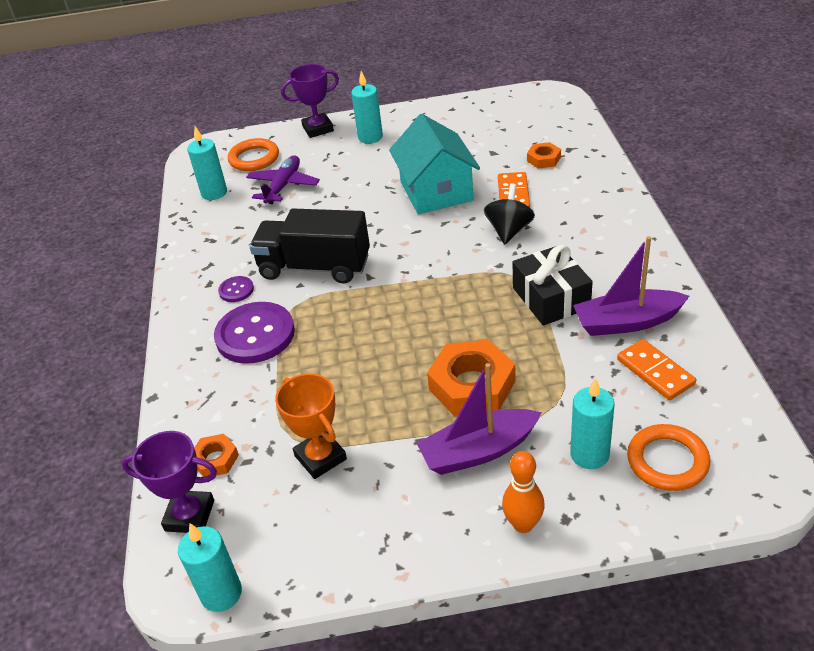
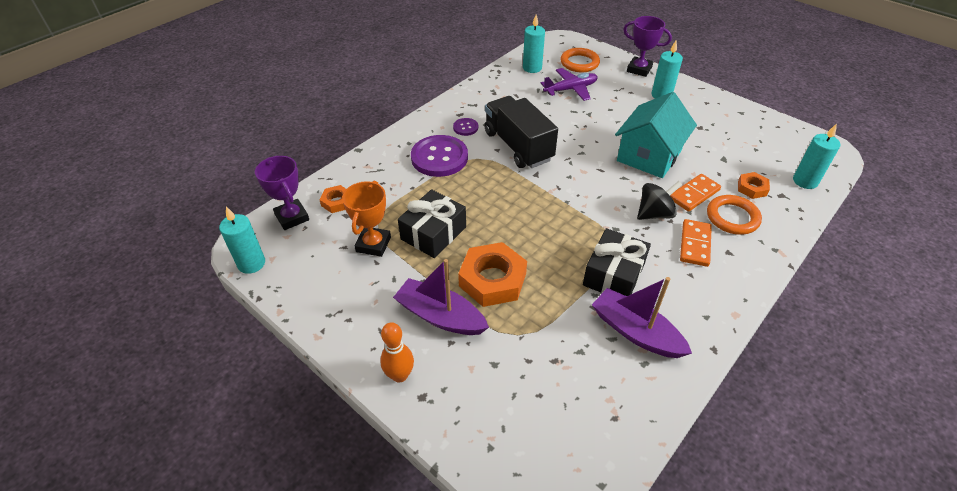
camera: 45 degrees right, 5 degrees up
turquoise candle [570,377,615,469] -> turquoise candle moved to [793,124,840,189]
orange domino [617,339,696,400] -> orange domino moved to [680,219,712,267]
orange ring [627,424,710,491] -> orange ring moved to [707,195,762,235]
none -> black gift [398,189,466,258]

